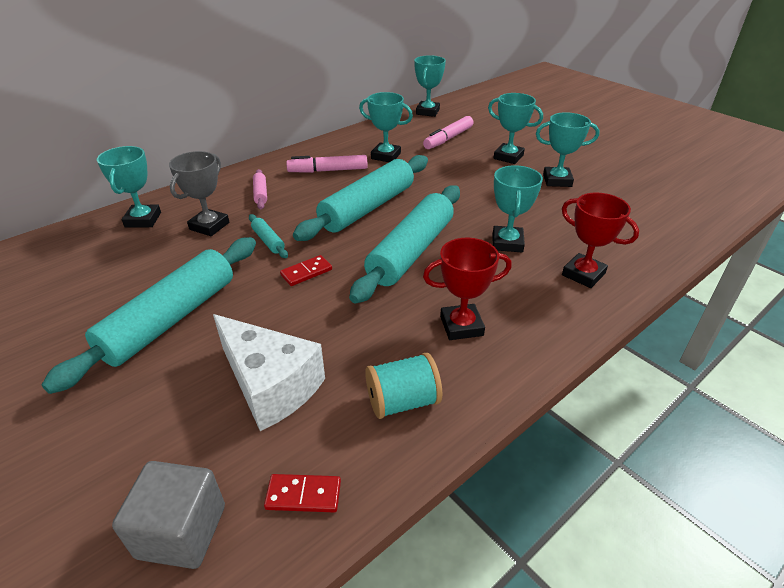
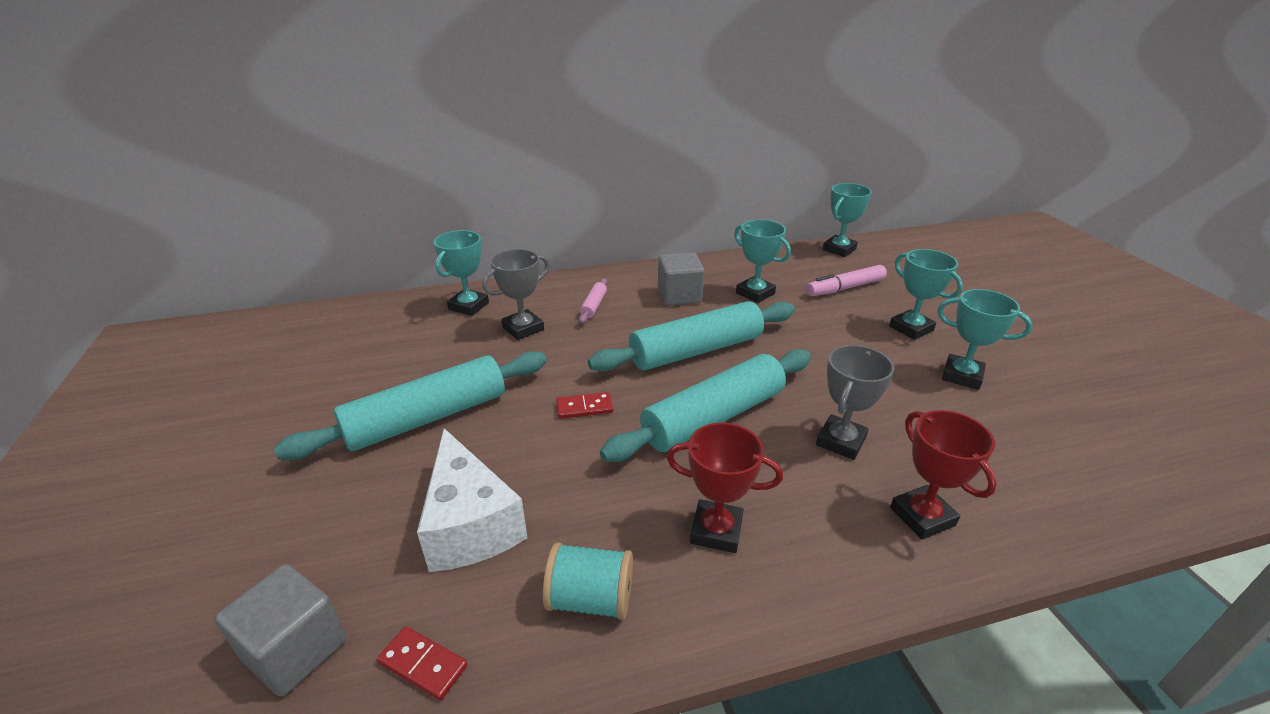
camera: 25 degrees right, 5 degrees down
turquoise rolling pin [249,214,288,258] -> none
pink marker [286,155,367,173] -> grey cube [658,253,705,306]
turquoise trophy [493,165,543,252] -> grey trophy [816,345,894,460]

